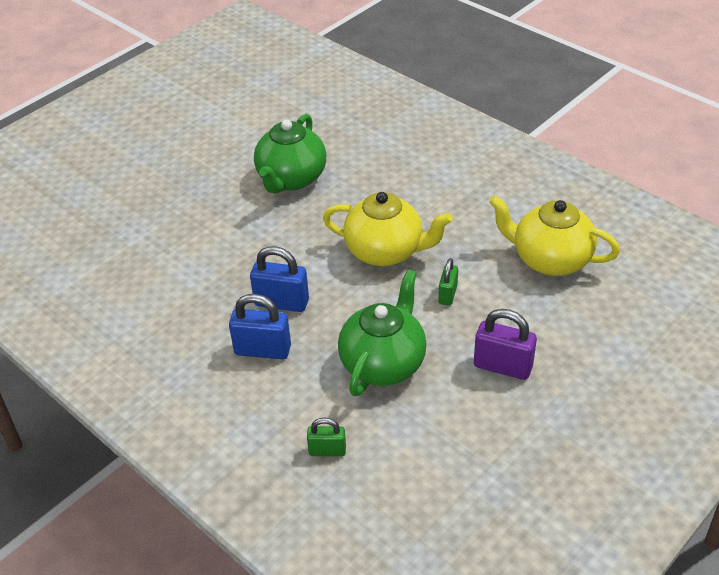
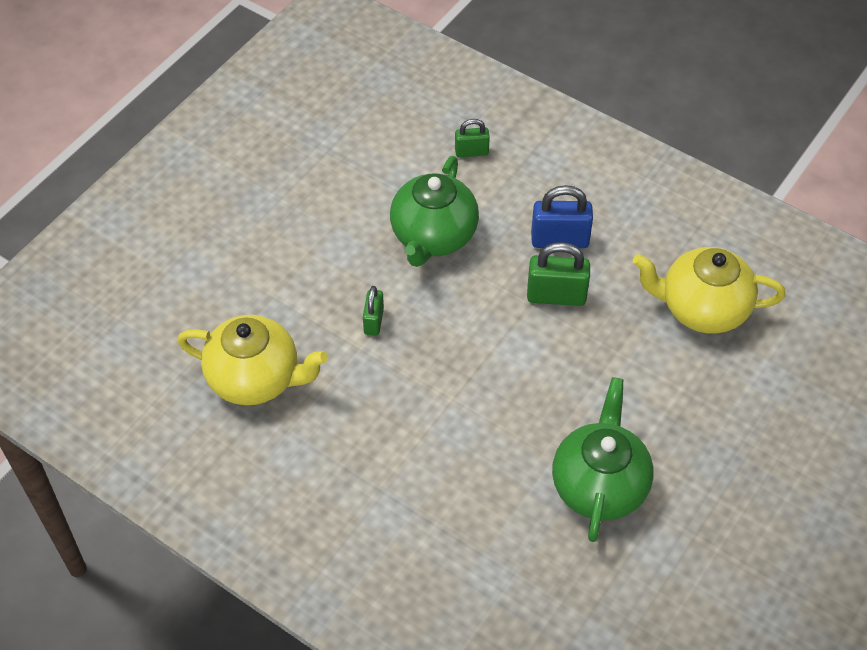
camera: 170 degrees right, 10 degrees up
blue padlock [250,246,309,312] -> green padlock [527,242,590,306]
yellow teapot [323,192,453,266] -> yellow teapot moved to [633,247,785,334]
purple padlock [474,309,537,380] -> none

